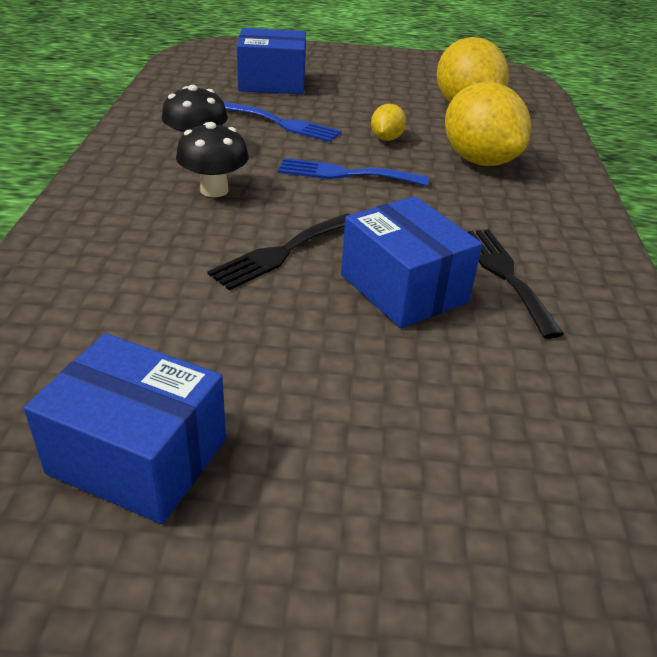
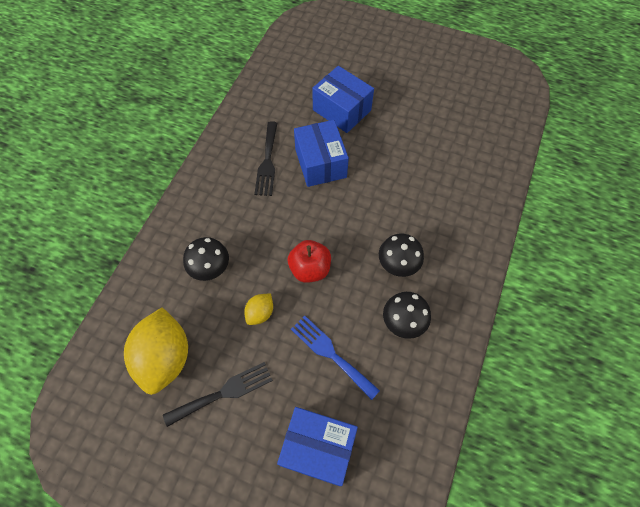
camera: 160 degrees left, 25 degrees up
blue box [24,333,226,524] -> blue box moved to [312,66,374,133]
black fork [207,213,351,290] -> black fork moved to [163,362,273,427]
blue fork [278,158,429,186] -> red apple [288,240,331,283]
yellow lemon [445,82,531,166] -> black mushroom [183,237,229,281]

